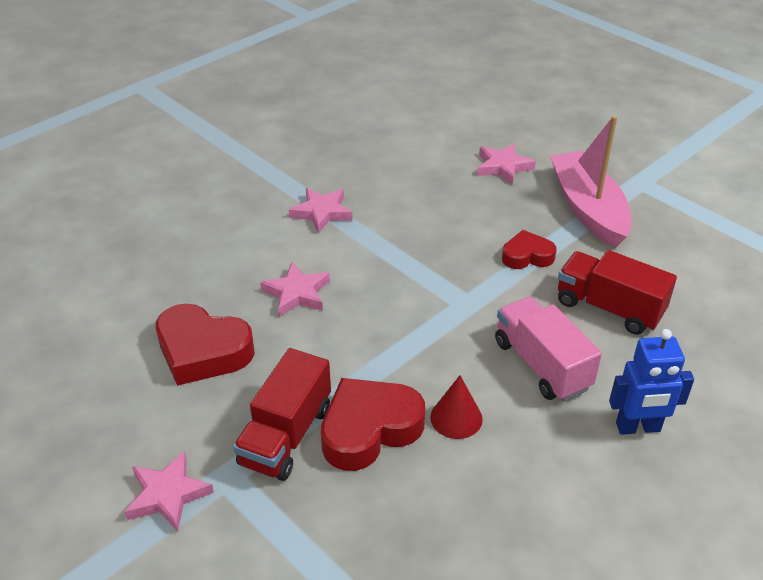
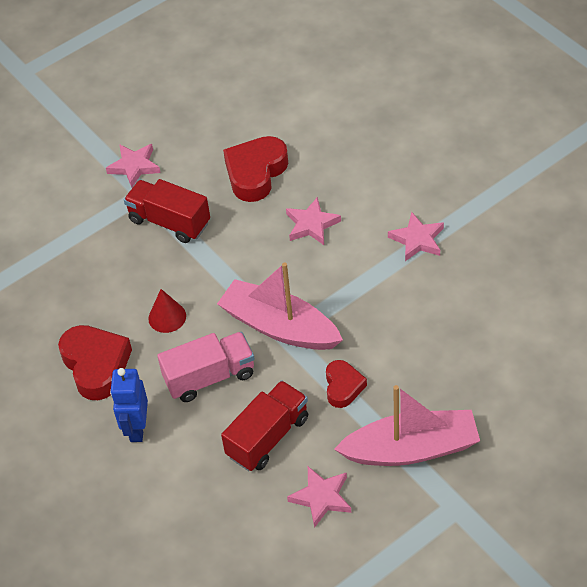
camera: 100 degrees right, 10 degrees up
red heart [321,378,425,471] -> red heart moved to [58,325,132,400]
pink star [477,143,536,185] -> pink star moved to [287,466,351,528]
none -> pink boat [217,262,343,350]

